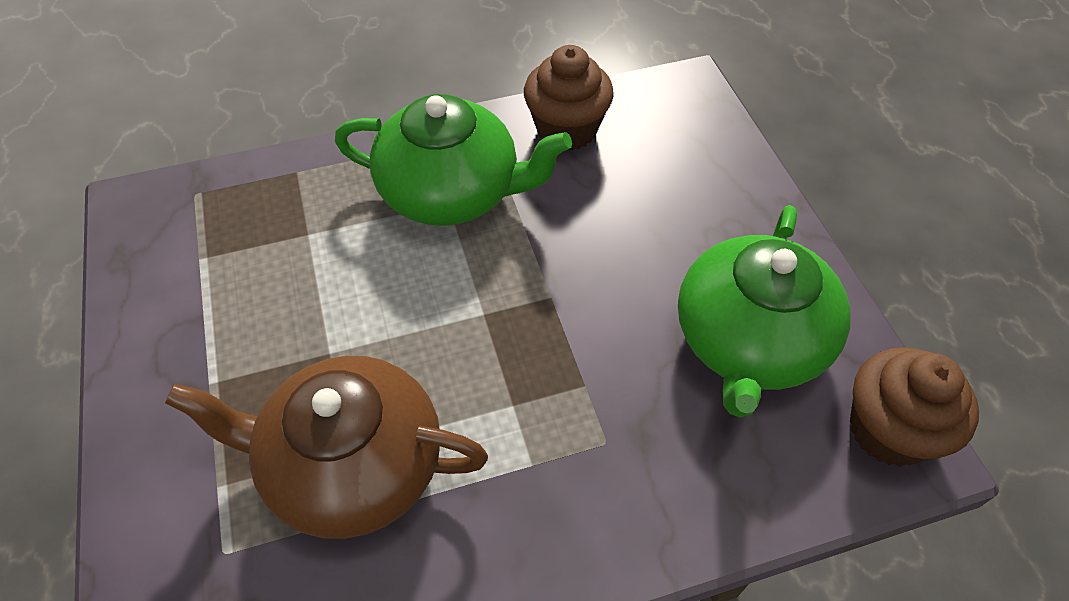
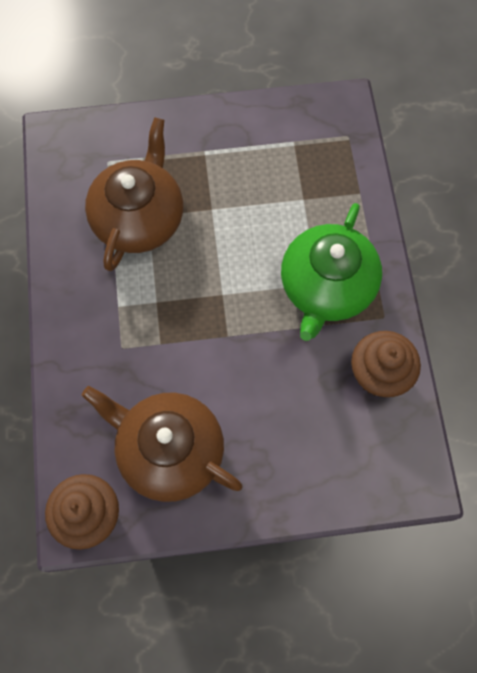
camera: 100 degrees right, 15 degrees up
green teapot [678,205,851,417] -> brown teapot [82,386,242,502]

